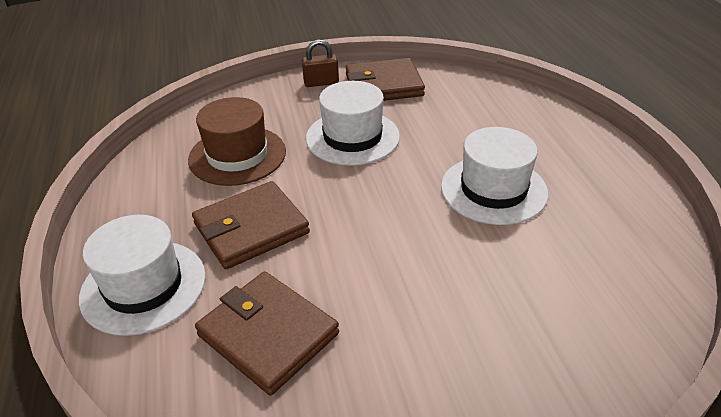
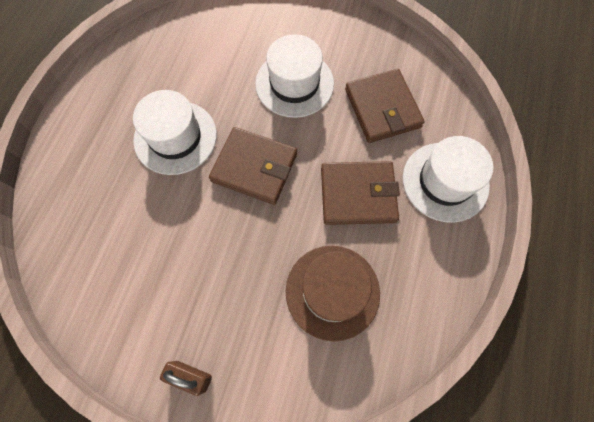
camera: 150 degrees left, 30 degrees up
white hat [306,81,400,166] -> white hat moved to [255,34,334,118]
brown wallet [345,58,425,101] -> brown wallet moved to [209,127,297,205]

